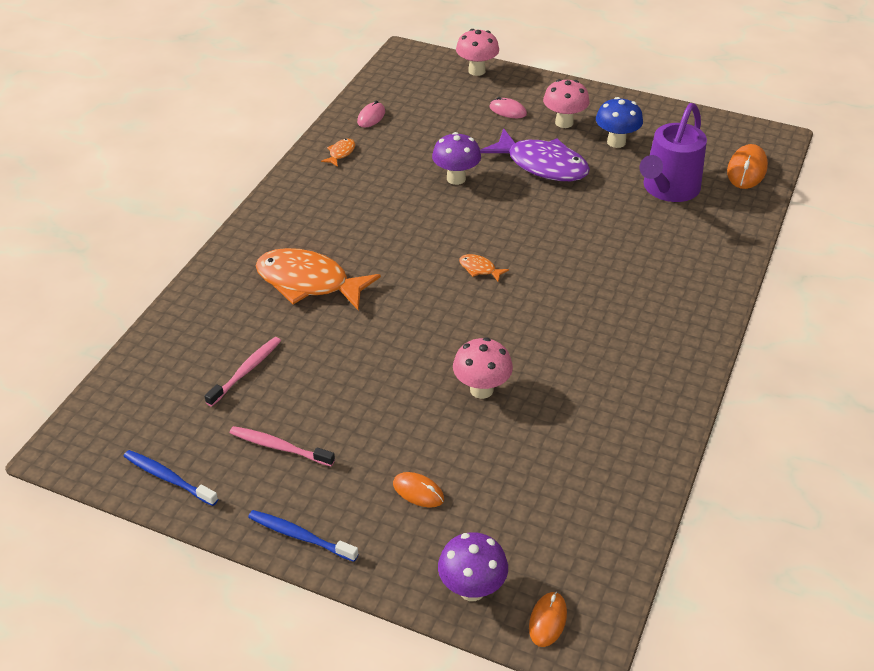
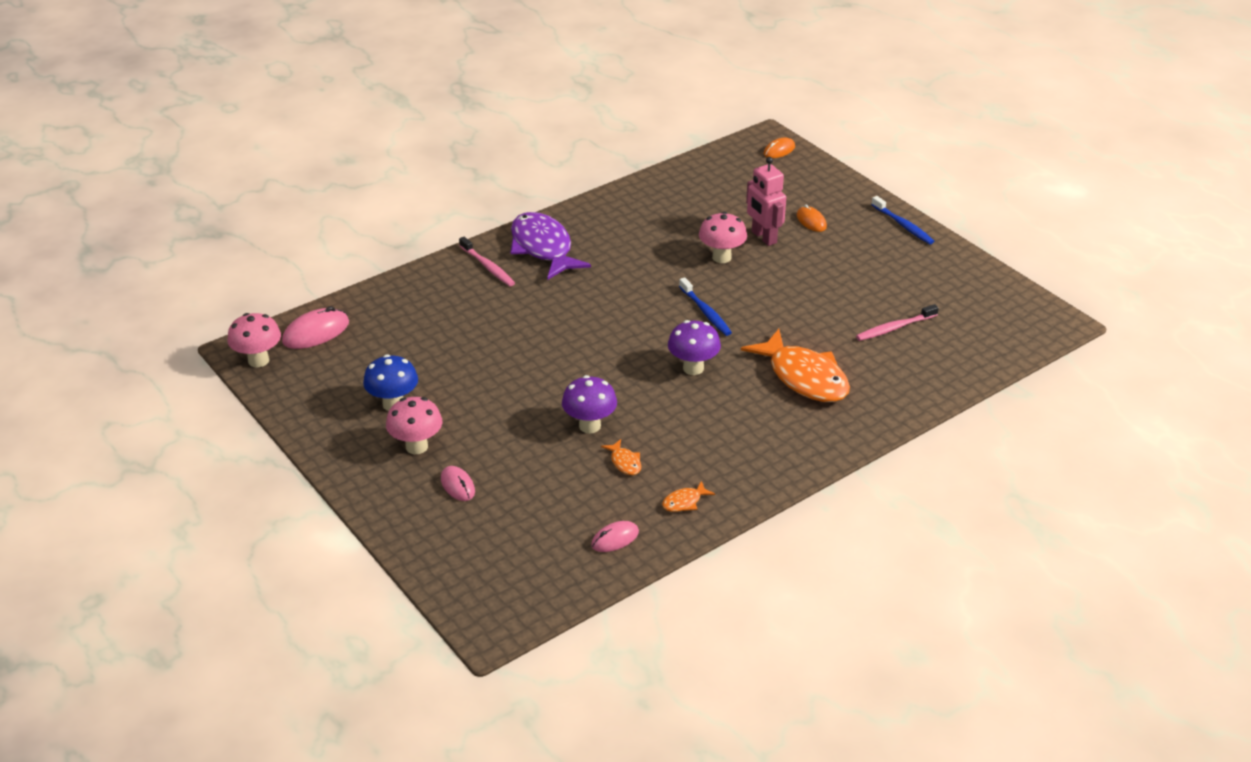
camera: 150 degrees left, 5 degrees down
blue toothbrush [123,450,218,506] -> blue toothbrush moved to [679,277,732,336]
pink toothbrush [230,426,335,466] -> pink toothbrush moved to [459,237,515,286]
purple mushroom [438,532,508,601] -> purple mushroom moved to [668,320,721,375]
pink mushroom [456,29,499,76] -> pink mushroom moved to [227,313,281,367]
orange fish [459,254,509,282] -> orange fish moved to [601,439,641,475]
purple fish [480,128,590,181] -> purple fish moved to [510,212,591,280]
purple watering can [640,103,707,202] -> none
orange mouse [727,144,768,189] -> pink mouse [282,306,349,349]
none -> pink robot [746,157,786,246]

